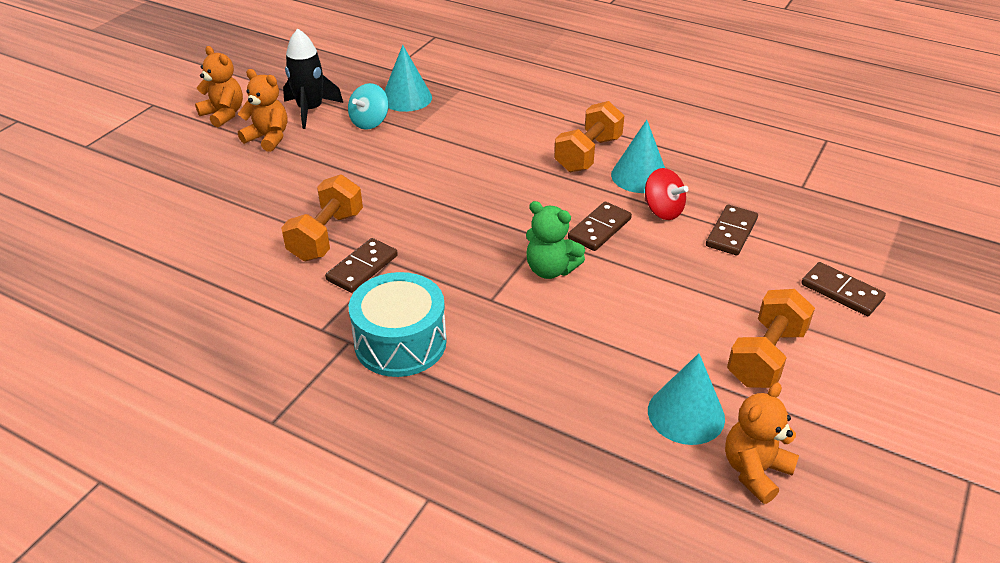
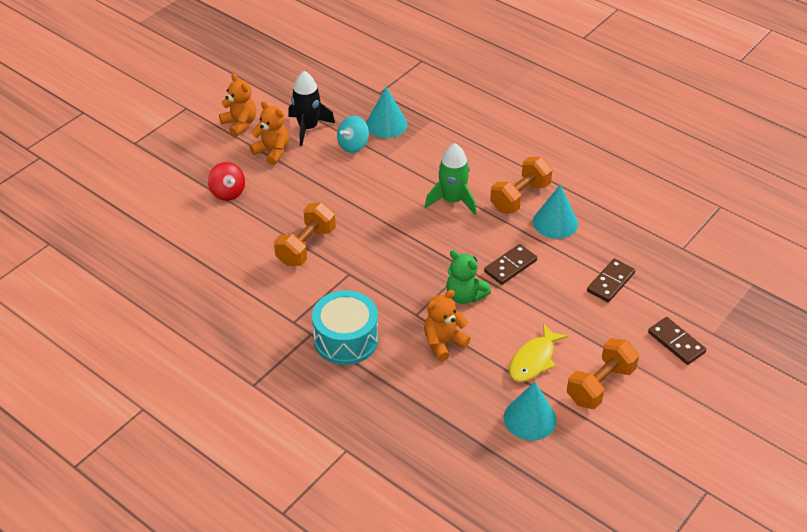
camera: 10 degrees right, 5 degrees up
brown domino [325,238,398,293] -> none
red spinning top [645,168,688,220] -> red spinning top moved to [208,162,245,201]
orange teddy bear [725,383,799,504] -> orange teddy bear moved to [424,290,471,361]
none -> green rocket [425,143,476,214]
none -> yellow fish [509,323,568,382]

